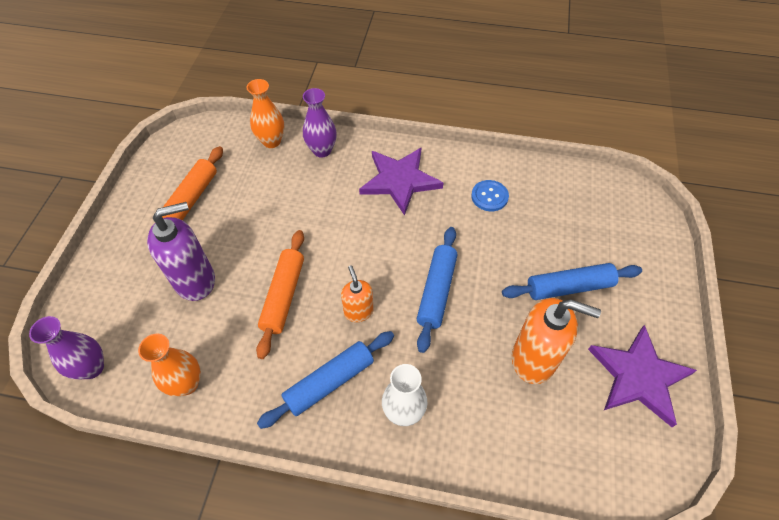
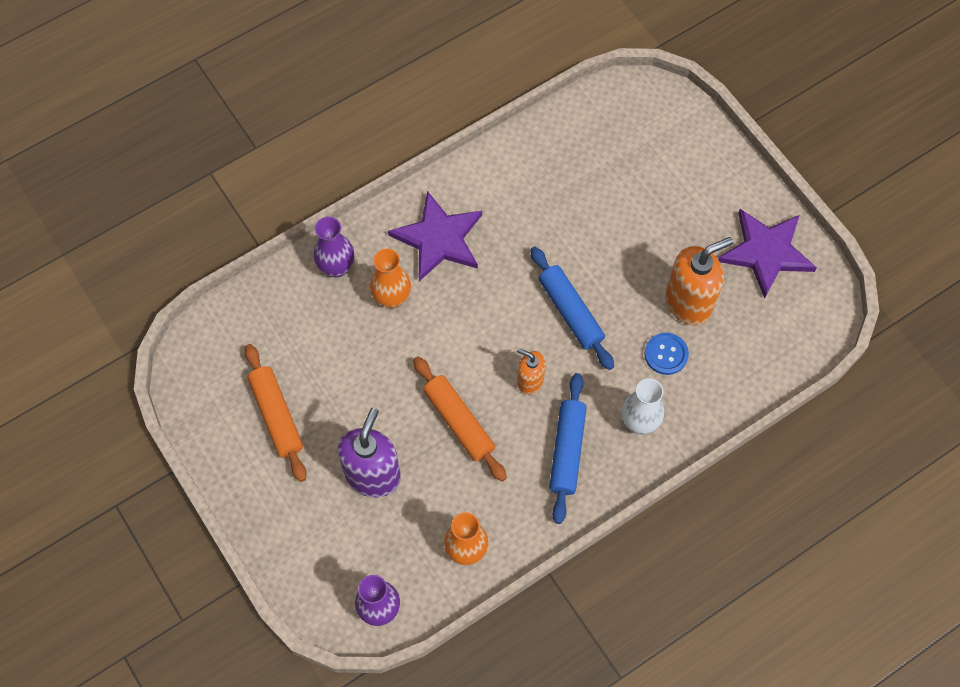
camera: 45 degrees left, 10 degrees up
orange vase [246,79,284,148] -> orange vase moved to [370,249,411,308]
blue button [471,180,509,211] -> blue button moved to [644,333,689,375]
blue rolling pin [502,263,642,300] -> none

